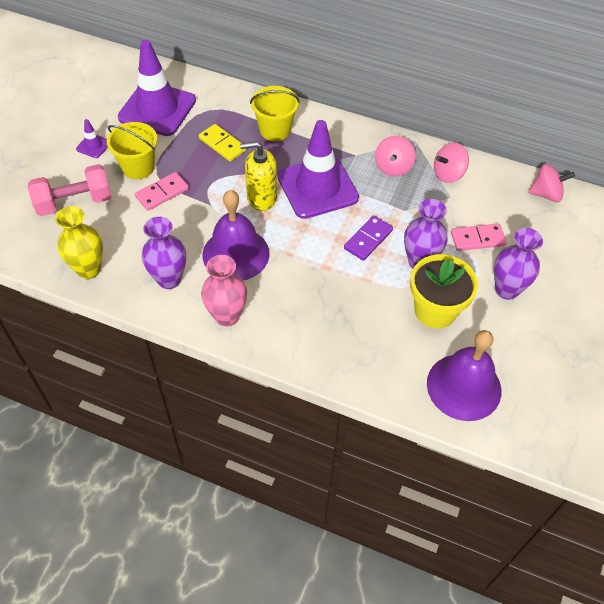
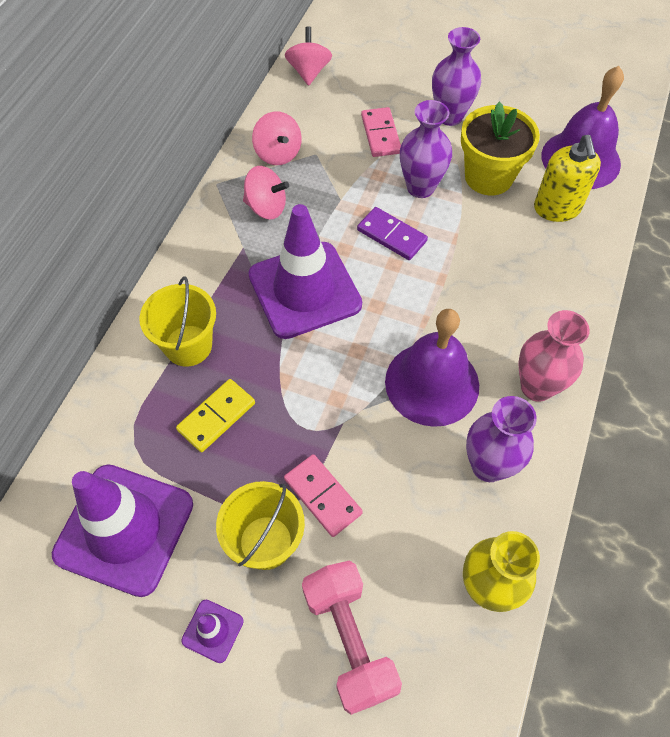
camera: 90 degrees left, 5 degrees up
yellow soap dispenser [240,141,277,211] -> yellow soap dispenser moved to [534,135,601,222]

